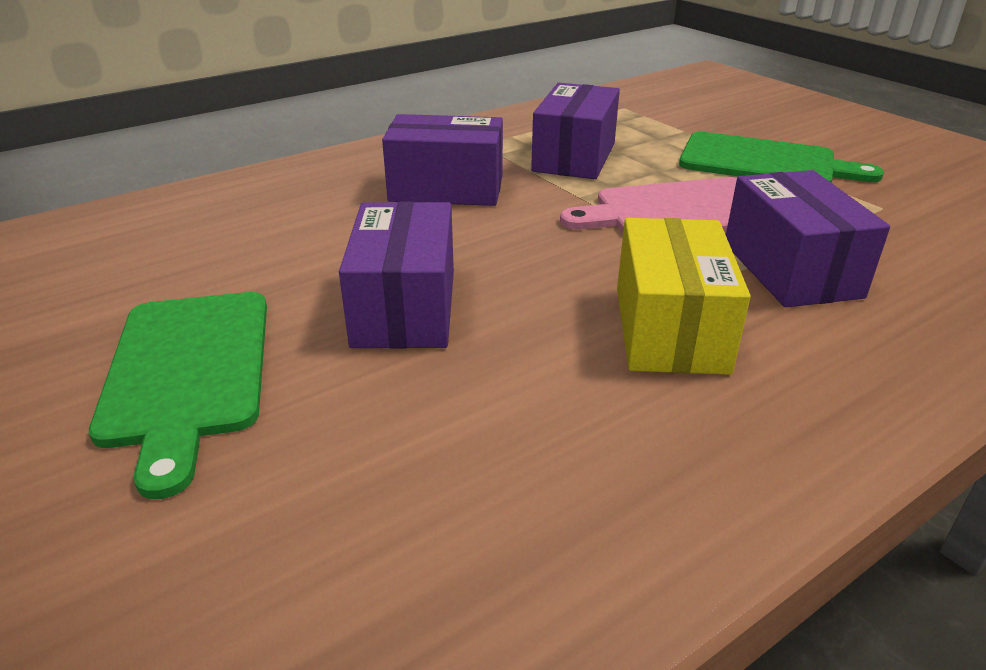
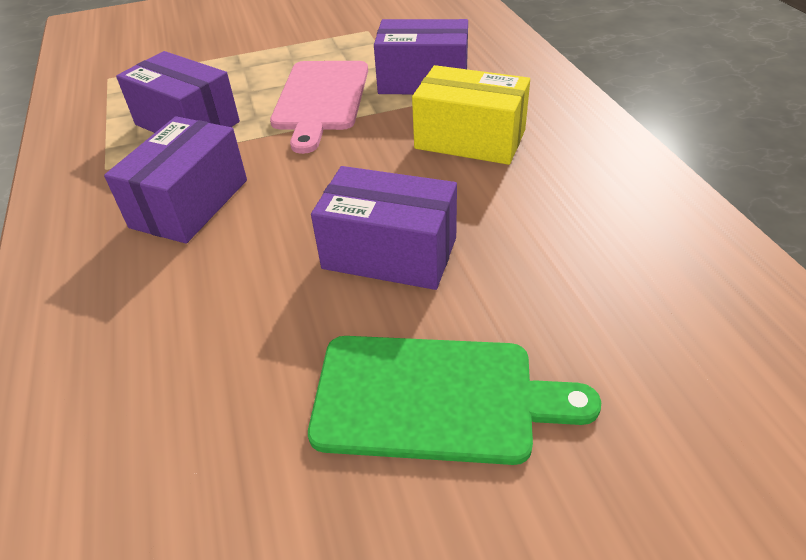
camera: 70 degrees left, 10 degrees up
green cutting board [679,132,884,183] -> none

